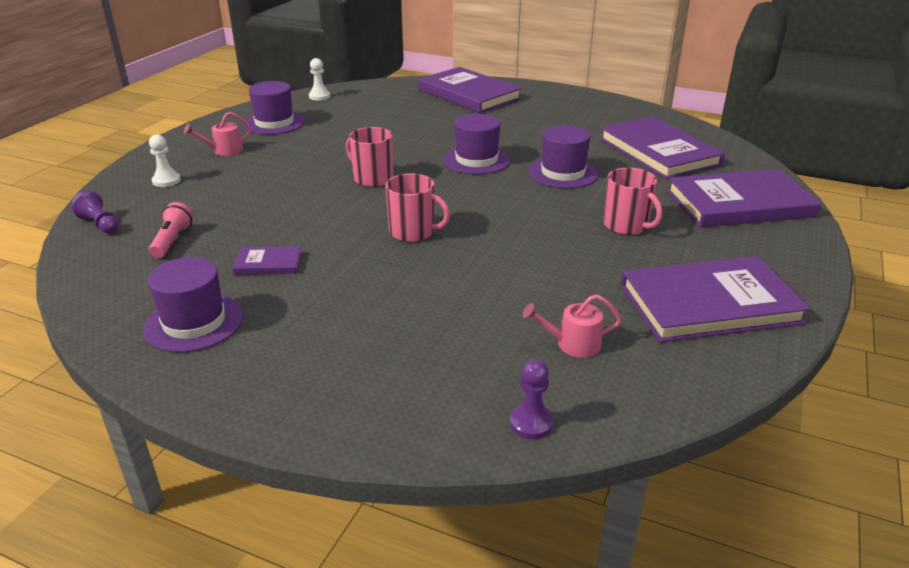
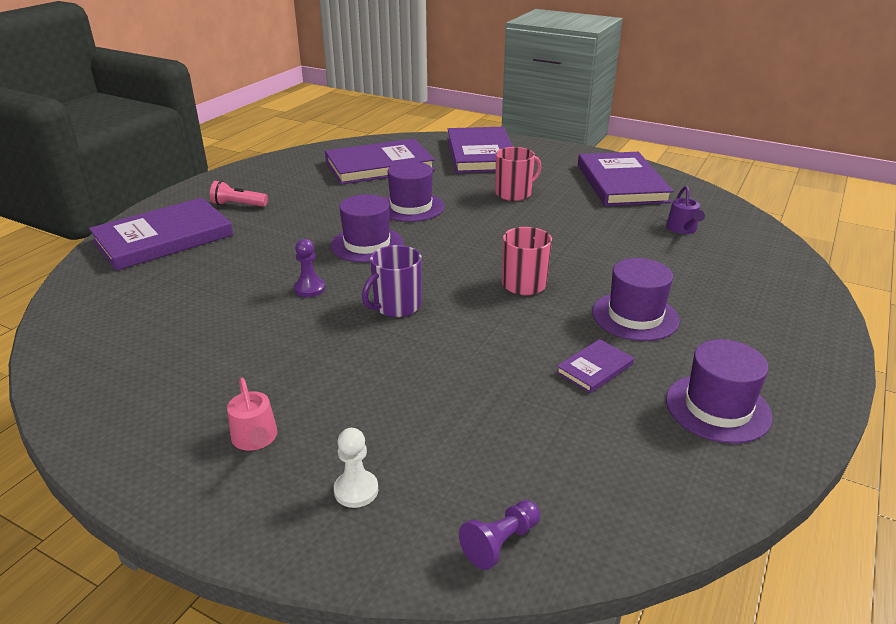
camera: 85 degrees left, 0 degrees up
pink flashlight [149,202,194,258] -> pink flashlight moved to [210,181,268,207]
purple book [232,246,302,275] -> purple book turned 45 degrees clockwise [556,339,634,393]
purple hat [243,81,305,135] -> purple hat moved to [592,258,680,341]
white pawn [309,58,330,100] -> none
pink mug [346,127,393,187] -> purple mug [362,245,422,317]
purple pawn [510,359,554,439] -> purple pawn moved to [294,239,325,297]
pink watering can [522,294,622,358] -> purple watering can [666,186,705,234]

